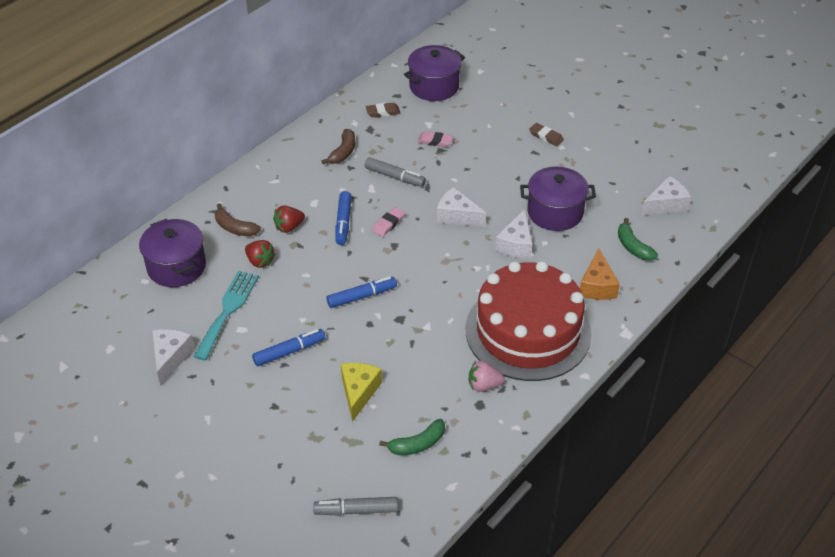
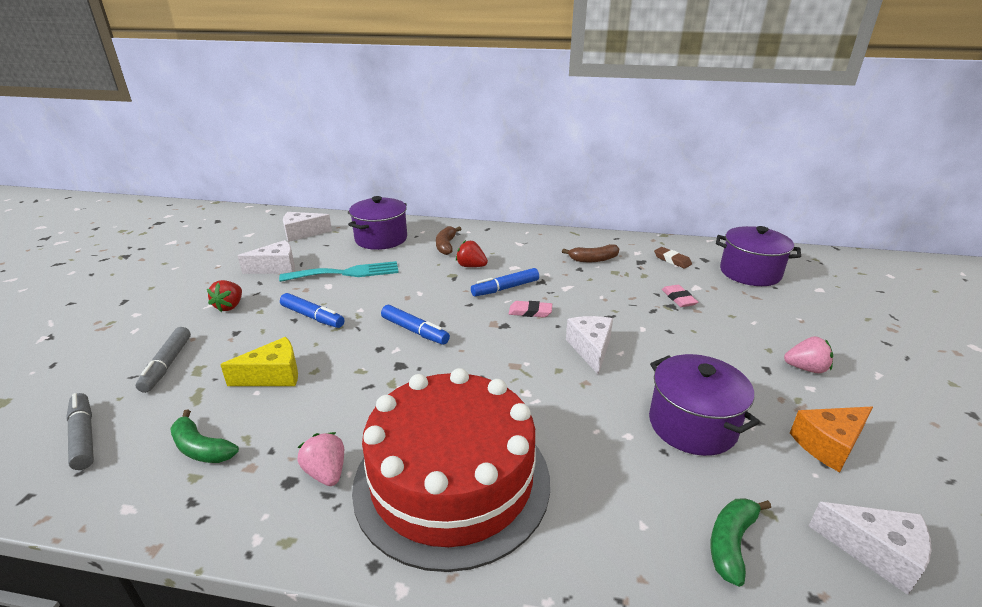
camera: 60 degrees right, 15 degrees down
red strawberry [245,240,276,268] -> red strawberry moved to [207,280,242,312]
grey marker [365,157,426,187] -> grey marker moved to [136,327,191,393]
white cheese [495,209,532,258] -> white cheese moved to [283,212,332,242]
brown eraser [529,123,564,146] -> pink strawberry [784,336,833,373]
orange cheese [580,249,620,300] -> orange cheese moved to [790,407,873,472]

